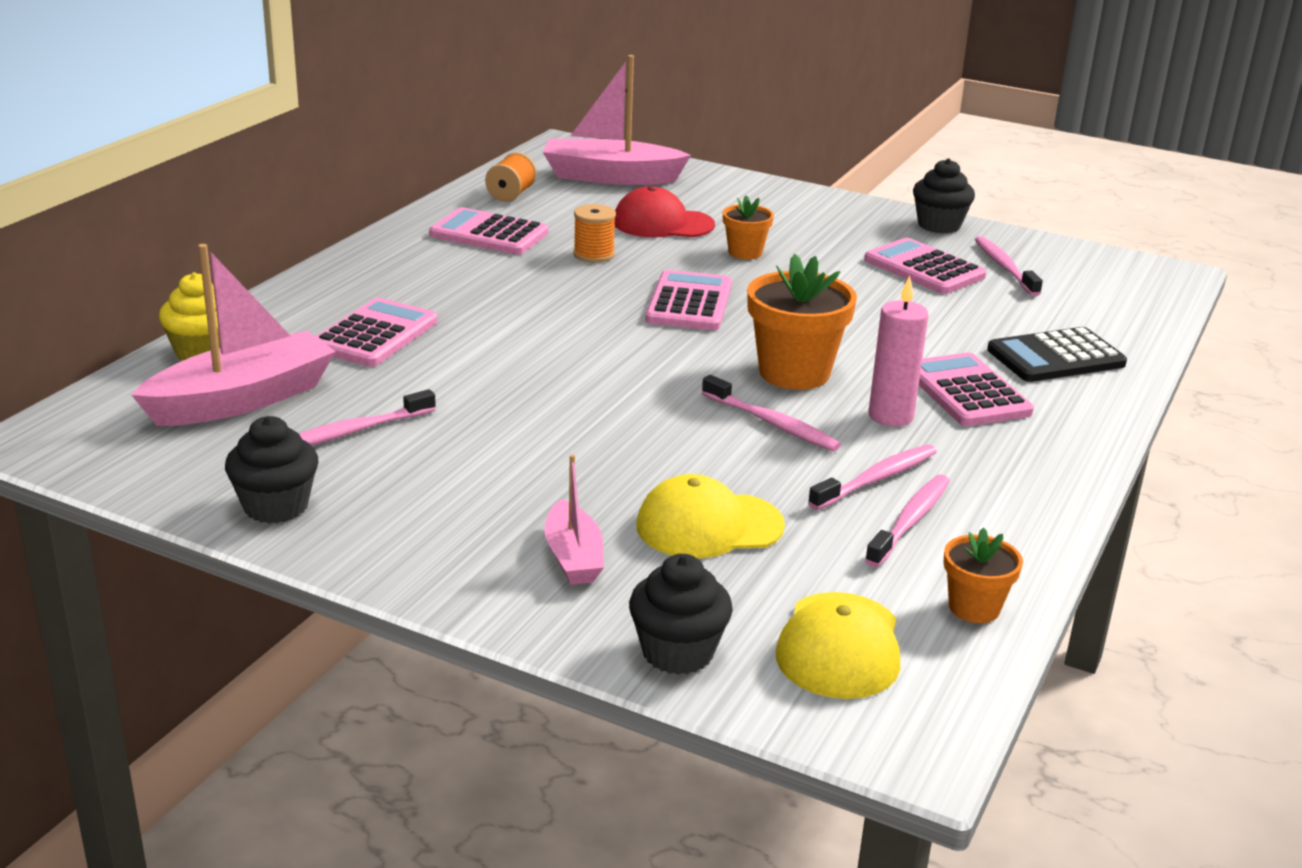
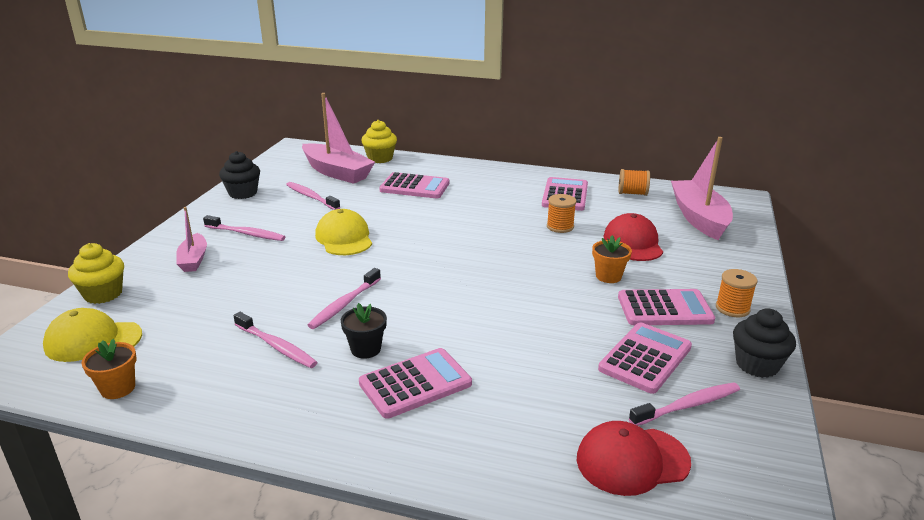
camera: 80 degrees right, 0 degrees up
pink boat [544,454,604,585] -> pink boat turned 75 degrees counterclockwise [176,207,207,272]
black cupcake [629,554,733,675] -> yellow cupcake [68,243,124,304]
yellow cap [636,474,785,558] -> yellow cap moved to [315,209,372,255]
pink calculator [645,270,732,330] -> pink calculator moved to [618,289,715,326]
orange flower pot [747,254,857,390] -> none
pink toothbrush [865,474,950,567] -> pink toothbrush moved to [203,215,285,241]
pink candle [869,276,929,427] -> black flower pot [341,303,387,359]
black calculator [987,327,1127,382] -> none
none -> red cap [577,421,691,496]
none -> orange spool [716,269,757,317]

